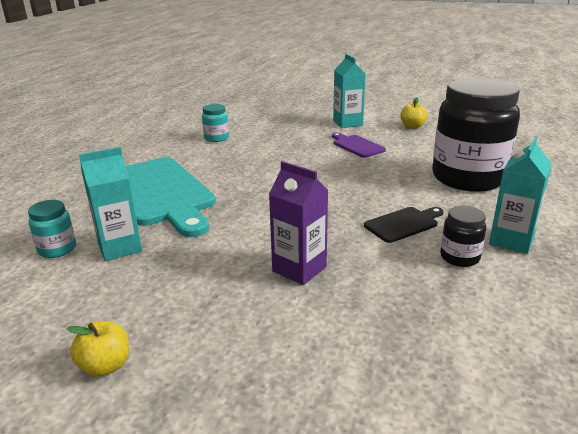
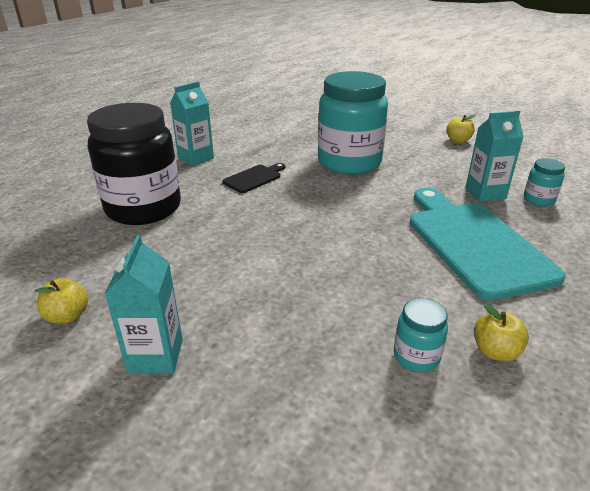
camera: 165 degrees left, 5 degrees up
purple carton [269,161,328,285] -> turquoise jar [318,71,388,175]
purple cutting board [332,133,386,158] -> none
black cutting board [364,207,444,243] -> black cutting board turned 150 degrees clockwise [222,163,286,193]
black jar [440,206,486,267] -> none
none -> yellow apple [474,304,529,362]

